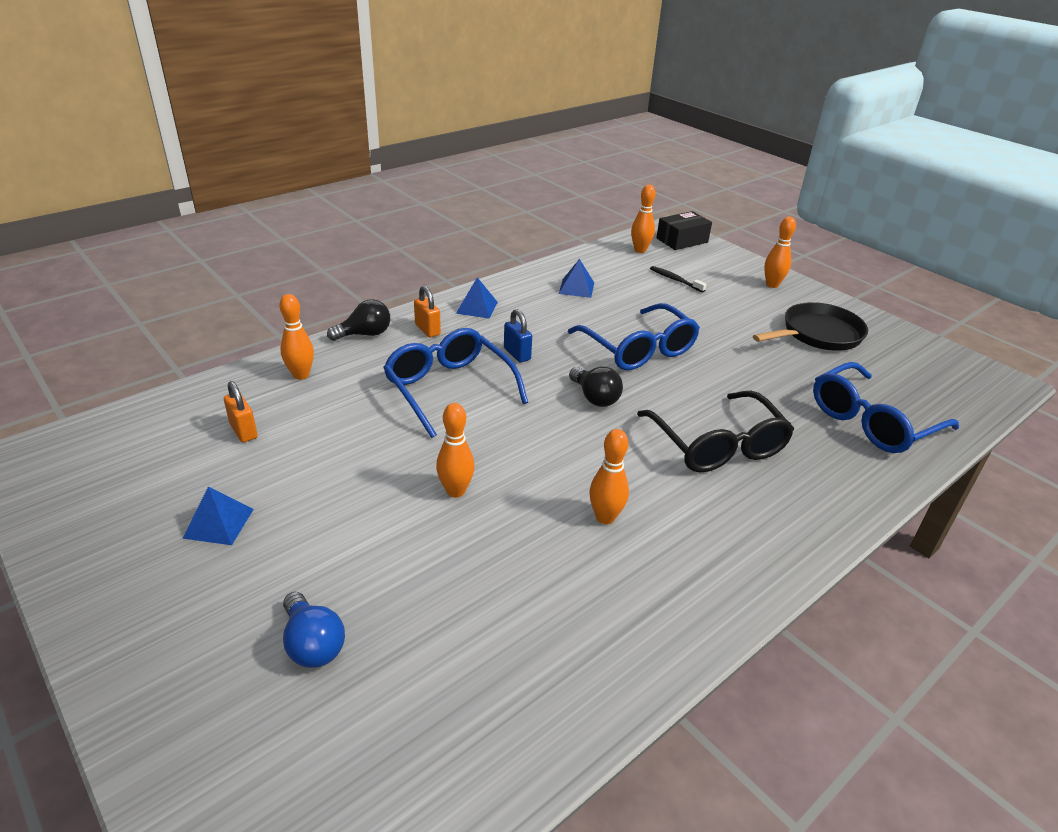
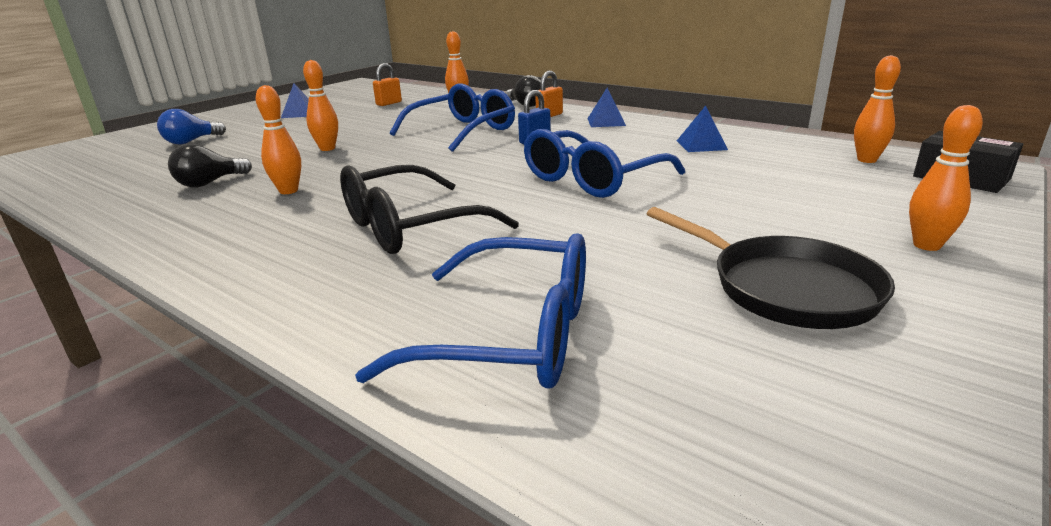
camera: 80 degrees right, 10 degrees down
black light bulb [569,367,623,407] -> black light bulb moved to [168,143,252,188]
black toothbrush [650,266,707,293] -> none
blue glasses [813,362,959,453] -> blue glasses turned 150 degrees clockwise [355,233,586,389]

